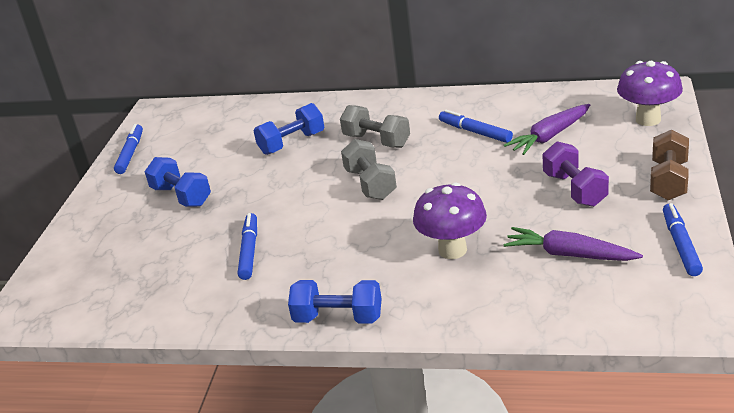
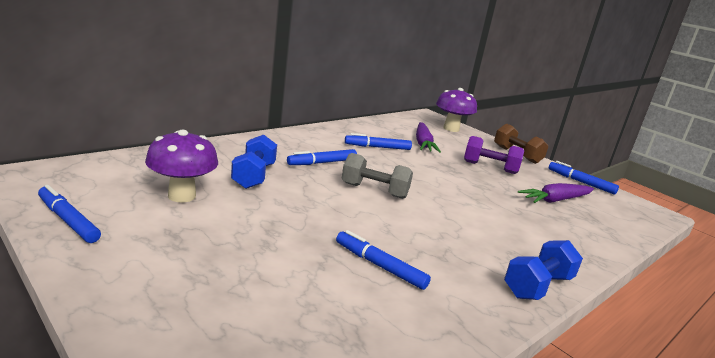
camera: 60 degrees left, 10 degrees down
blue dumbbell [145,157,211,207] -> none
grey dumbbell [340,105,410,148] -> blue marker [287,149,357,165]
purple mushroom [413,182,487,259] -> purple mushroom moved to [145,129,218,203]

